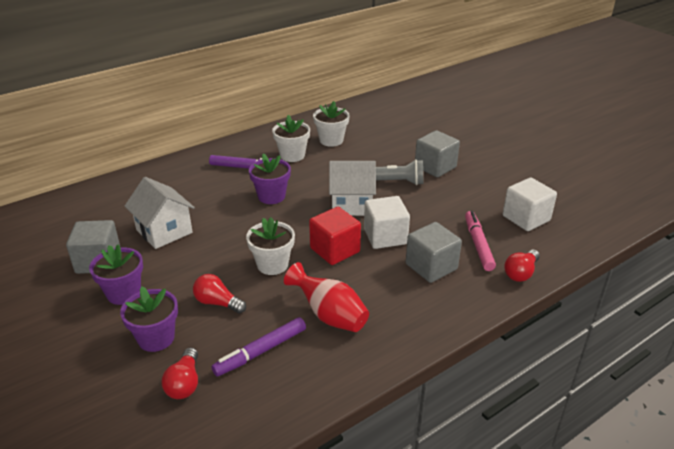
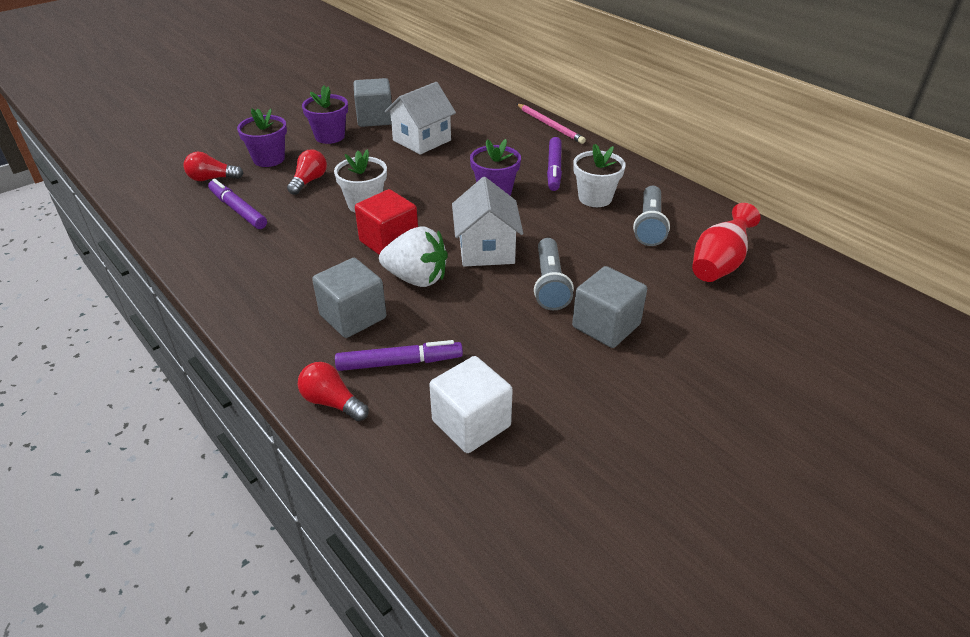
camera: 85 degrees right, 5 degrees up
red vase [284,262,369,332] -> red vase moved to [692,203,761,282]
white flower pot [313,101,350,147] -> grey flashlight [633,186,670,246]
white cube [364,196,410,249] -> white strawberry [379,226,448,287]
pink marker [465,211,496,271] -> purple marker [335,340,463,371]
none -> pink pencil [517,104,586,144]

